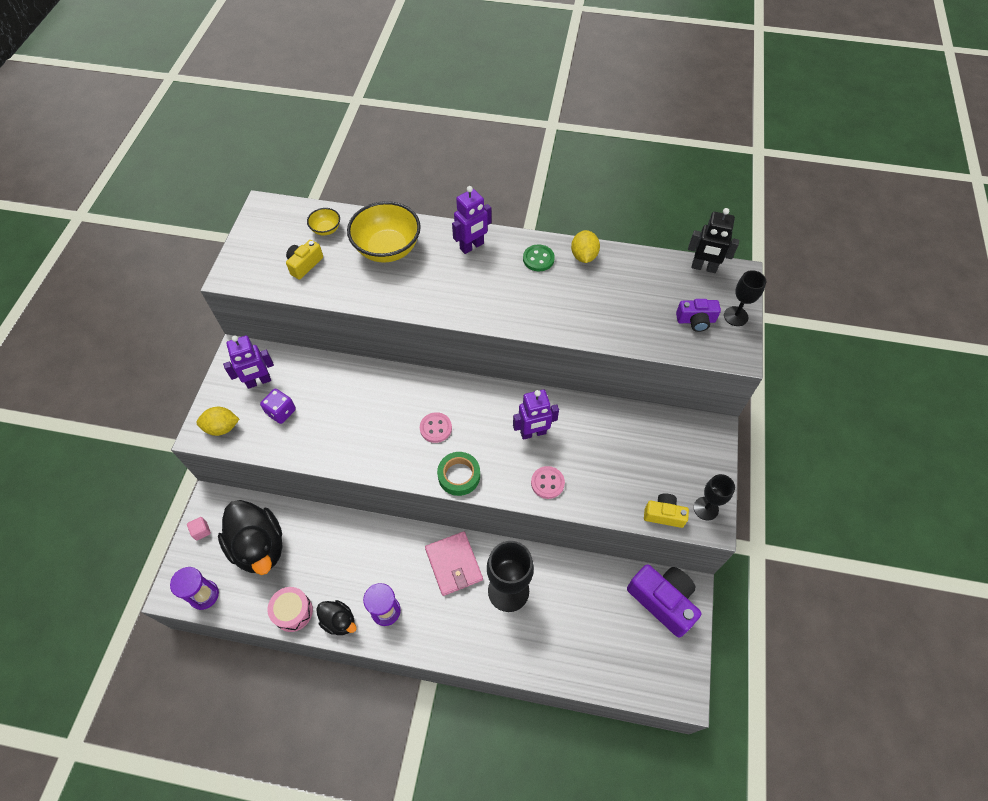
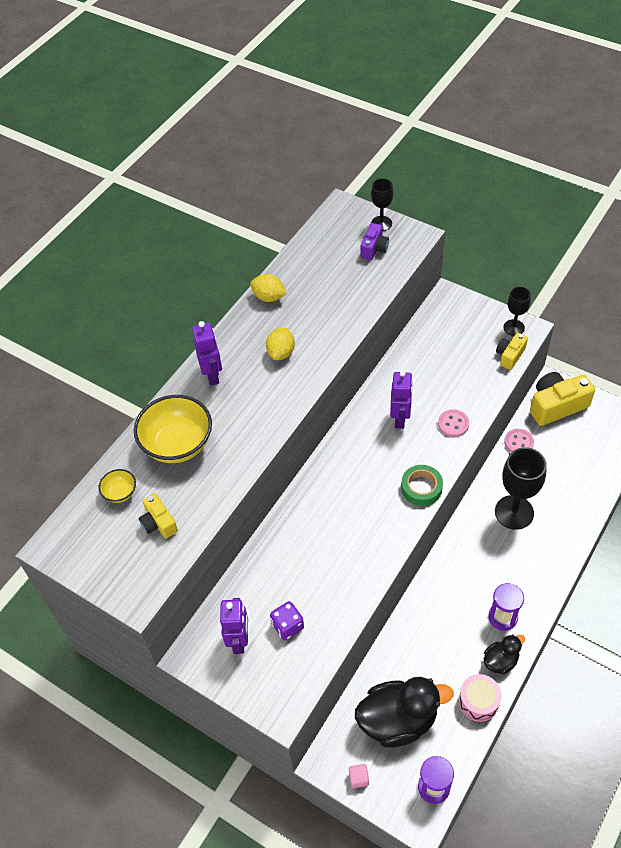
camera: 65 degrees left, 5 degrees down
yellow lemon [196,407,239,436] -> yellow lemon moved to [266,328,295,360]
pink button [420,412,452,443] -> pink button moved to [504,429,534,452]
pink wallet [425,531,483,596] -> none
green button [523,244,555,271] -> none
purple camera [627,564,701,637] -> yellow camera [530,372,595,426]
black robot [688,208,739,273] -> none

